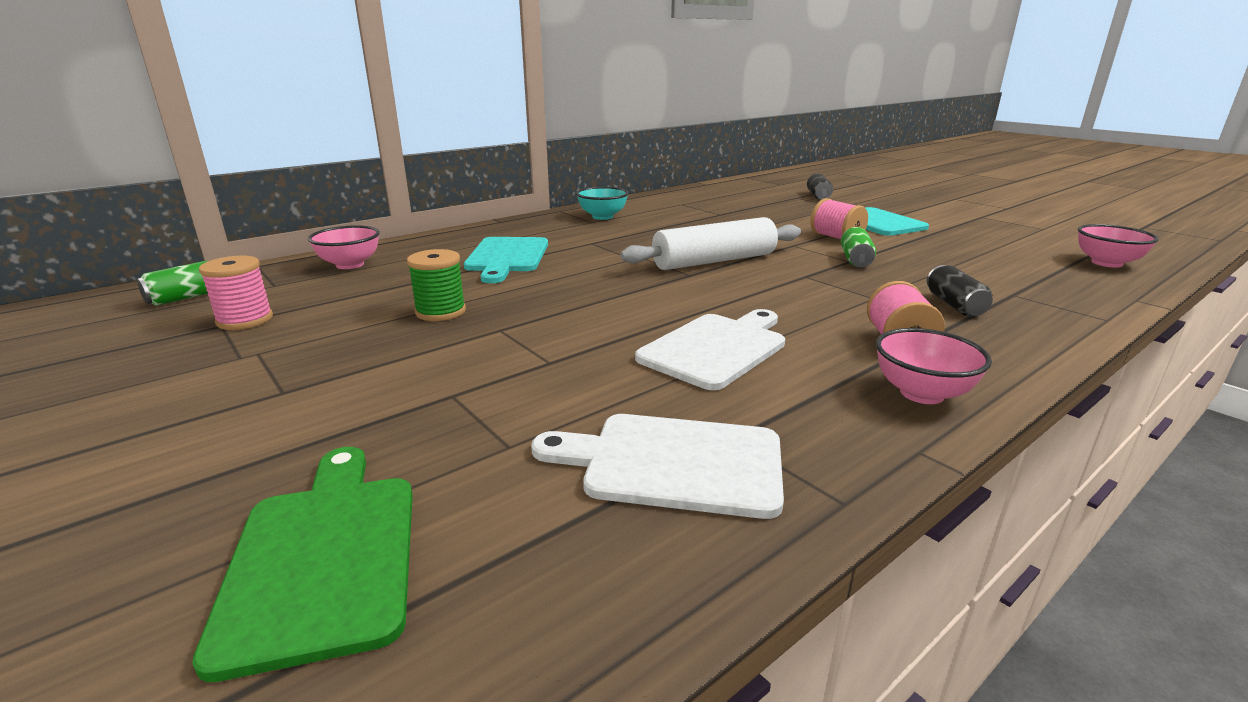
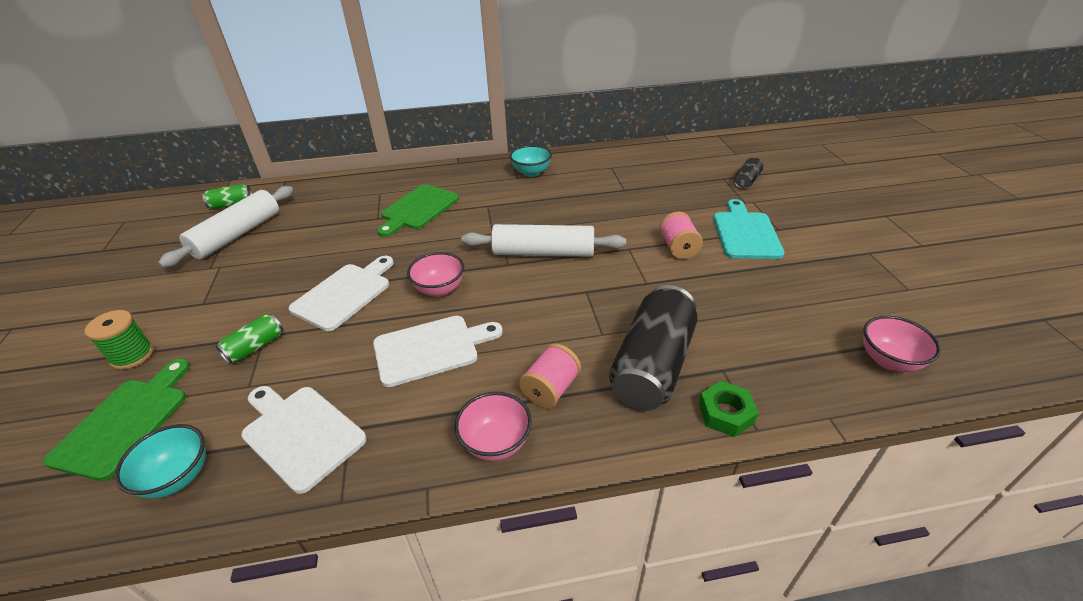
camera: 30 degrees right, 15 degrees up
pink spool [199,256,273,330] -> white rolling pin [158,186,293,268]
pink bowl [308,225,380,269] -> pink bowl moved to [407,252,464,297]
green spool [407,249,466,321] -> green spool moved to [85,310,154,370]
turquoise cutting board [464,237,548,283] -> green cutting board [377,184,459,237]
green can [841,227,876,267] -> green can moved to [215,314,283,364]
black can [927,265,993,317] -> black can [609,285,698,411], size x2.12
none -> turquoise bowl [115,424,206,499]
none -> white cutting board [289,256,394,331]
none -> green nut [699,381,759,437]

